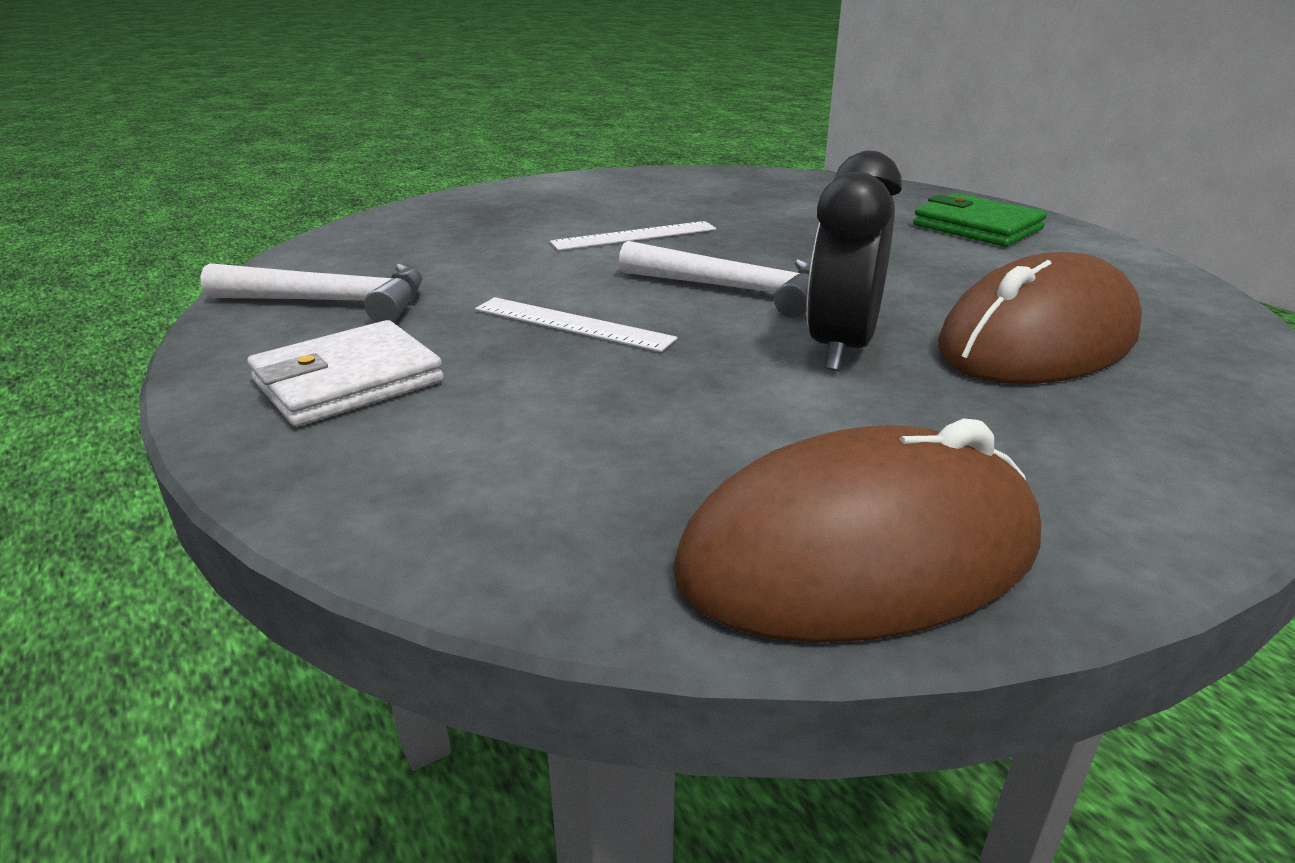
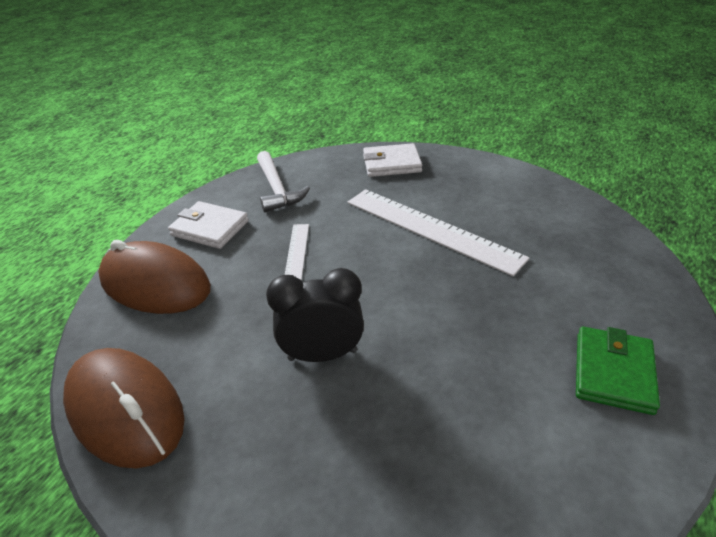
camera: 65 degrees right, 10 degrees up
white ruler [550,221,716,251] -> white ruler [348,189,529,276], size x1.89
white hammer [619,241,811,318] -> none
brown mouse [938,252,1142,384] -> brown mouse moved to [98,240,211,314]
none -> white wallet [363,143,422,177]

